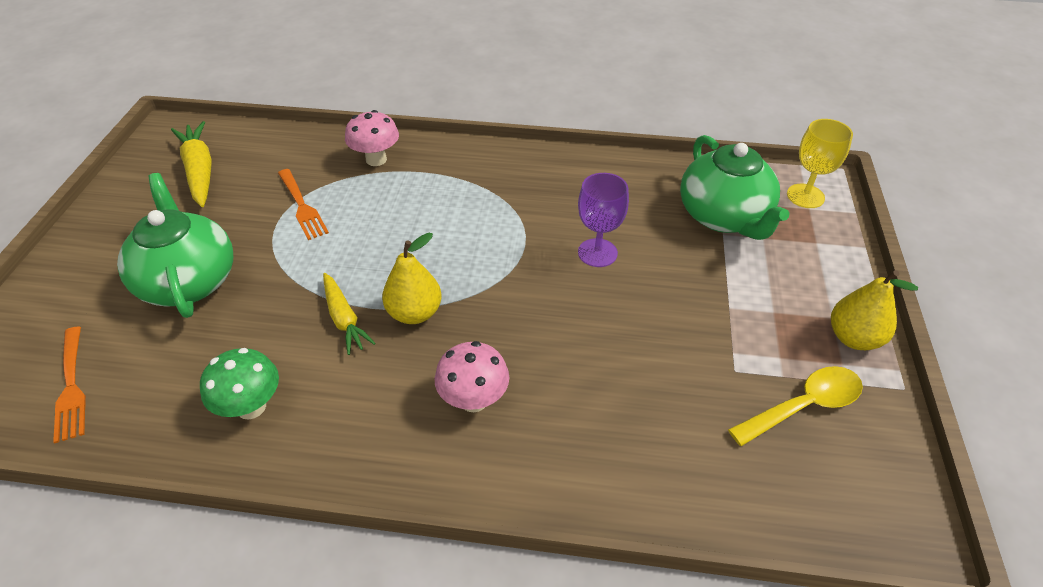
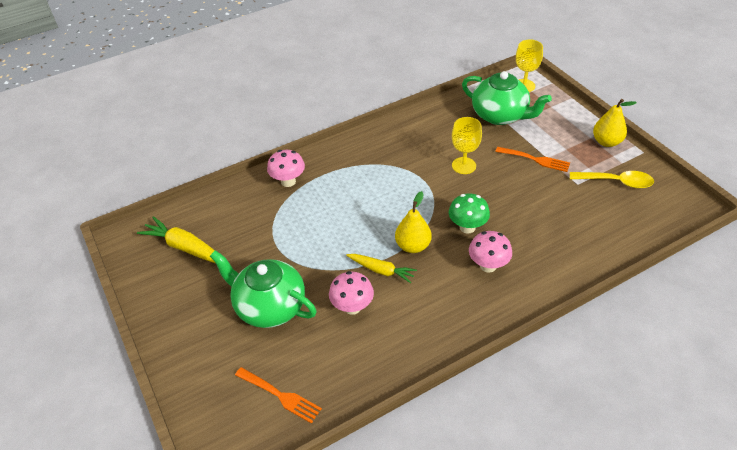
camera: 35 degrees left, 0 degrees up
green mushroom [200,348,279,420] -> green mushroom moved to [449,193,490,233]
orange fork [278,169,329,240] -> orange fork moved to [495,147,570,172]
purple goblet [578,173,629,267] -> yellow goblet [452,117,482,174]
yellow spoon [728,366,863,446] -> yellow spoon turned 75 degrees clockwise [570,171,654,189]
none -> pink mushroom [329,271,374,315]

